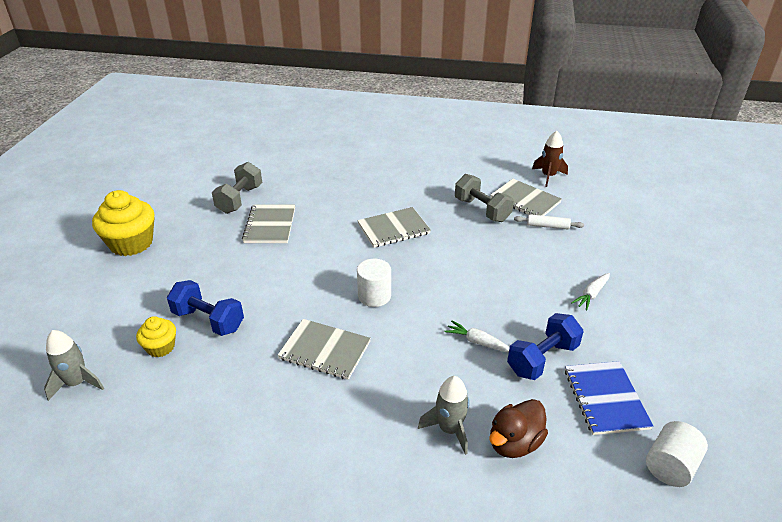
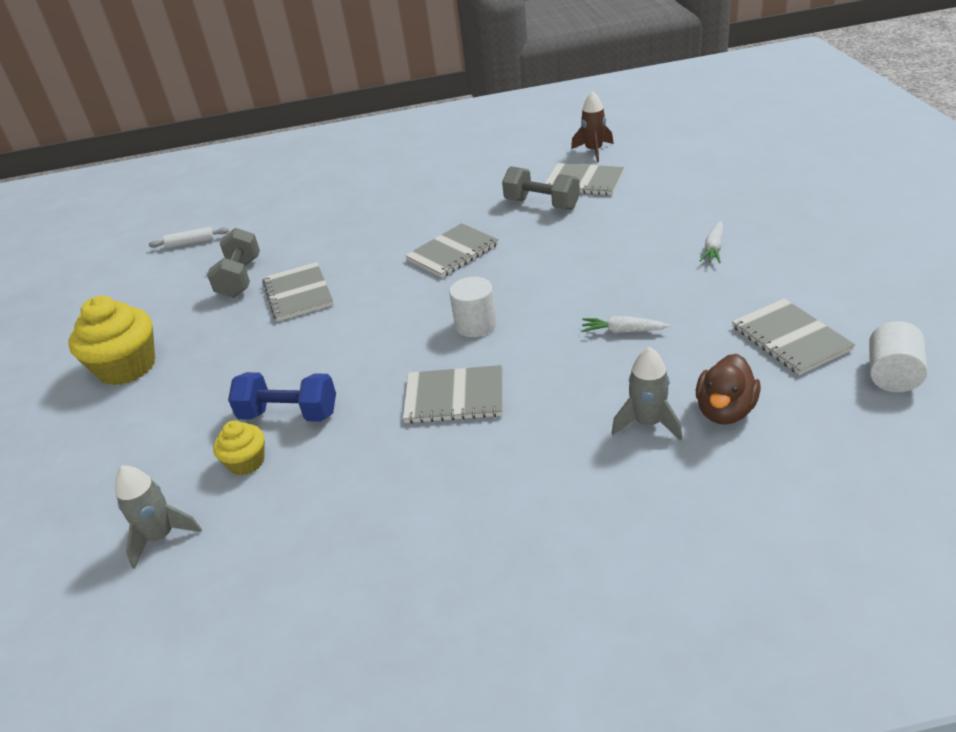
camera: 15 degrees left, 0 degrees up
blue dumbbell [507,313,584,380] -> none
white rolling pin [514,214,584,229] -> white rolling pin moved to [149,227,229,248]
blue notebook [565,361,653,435] -> grey notebook [732,298,855,375]

